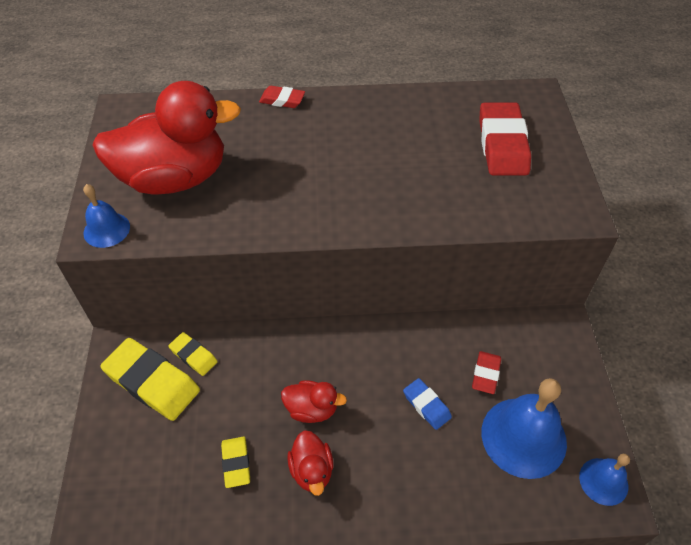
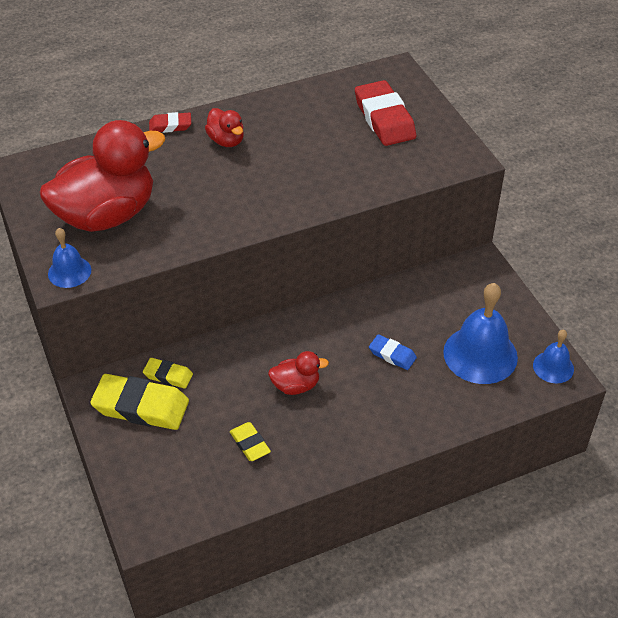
camera: 20 degrees left, 5 degrees down
red duck [287,430,333,496] -> red duck moved to [205,108,244,147]
red eraser [472,351,501,394] -> none

